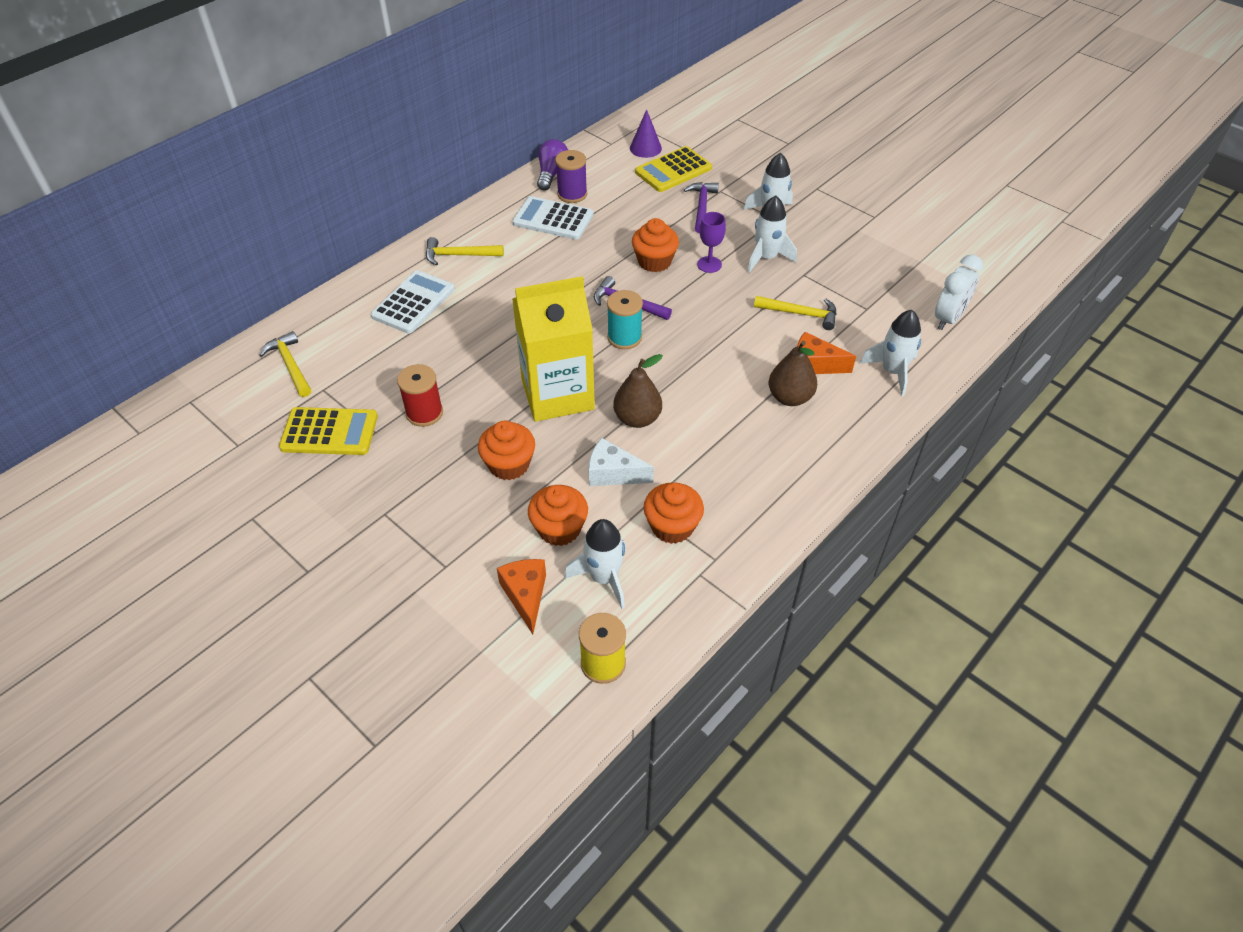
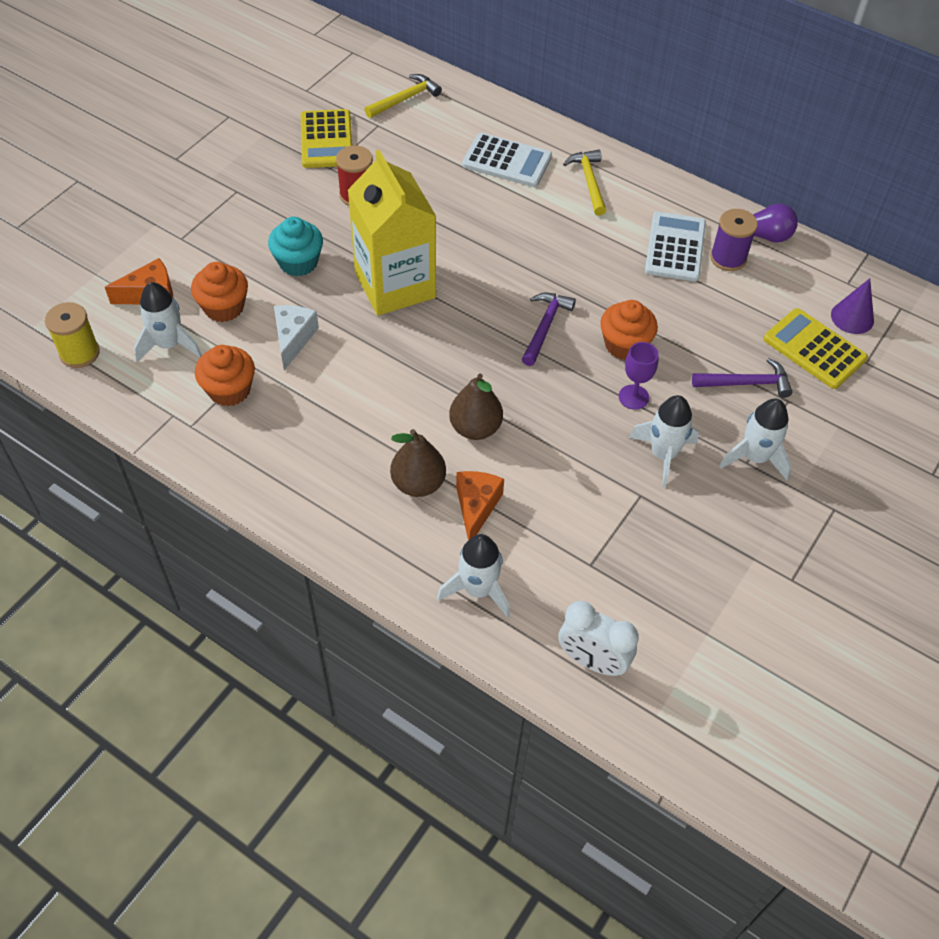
camera: 80 degrees right, 5 degrees up
orange cupcake [478,421,535,480] -> turquoise cupcake [268,217,323,276]
turquoise spool [607,290,643,349] -> none
brown pear [613,354,663,428] -> brown pear moved to [449,374,503,440]
yellow hammer [754,296,837,330] -> none

